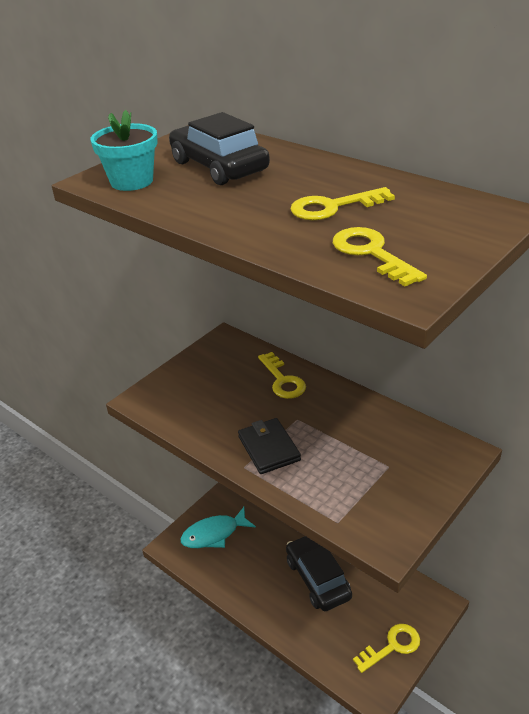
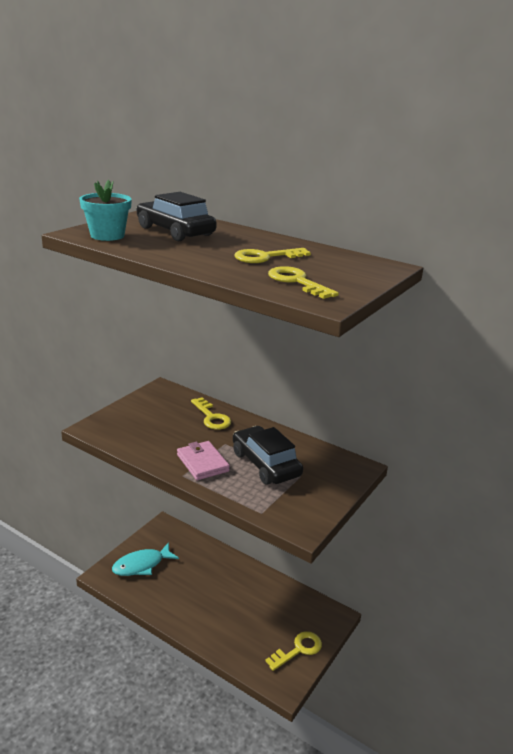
camera: 10 degrees left, 10 degrees down
black wallet [238,418,301,474] -> pink wallet [177,441,230,480]
black car [286,536,352,611] -> black car moved to [233,426,303,485]

